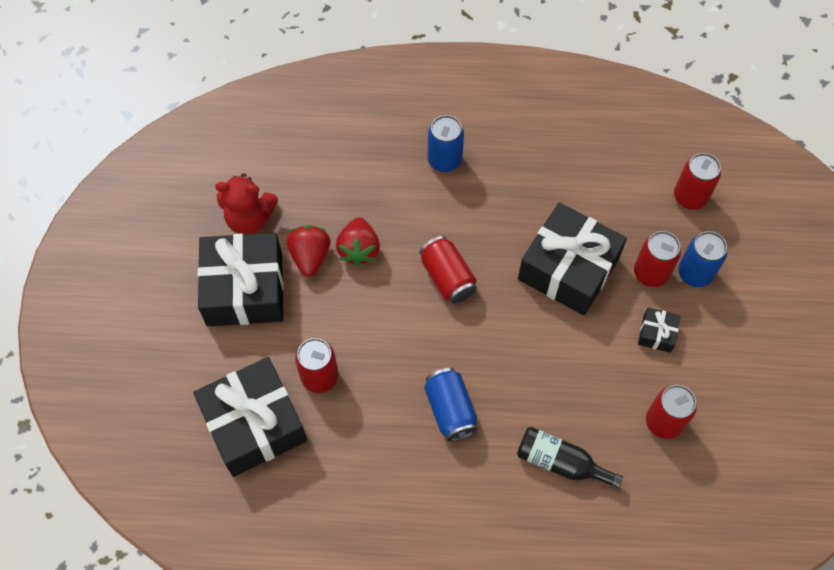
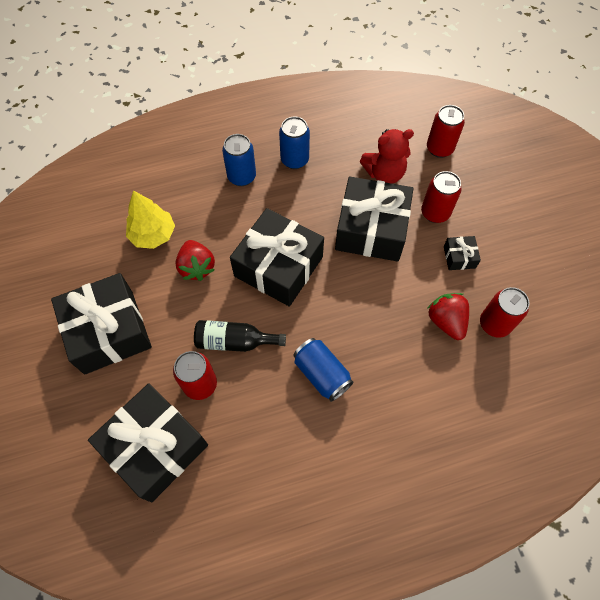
camera: 20 degrees left, 0 degrees up
red teddy bear [215,173,278,235] -> red teddy bear moved to [360,129,414,184]
red strawberry [287,225,331,277] -> red strawberry moved to [427,293,469,340]
red can [420,236,477,304] -> black gift [230,208,324,307]
black bottle [517,427,623,489] -> black bottle moved to [194,320,286,352]
blue can [678,231,727,287] -> blue can moved to [279,116,310,169]
none -> yellow tree [126,190,175,249]

